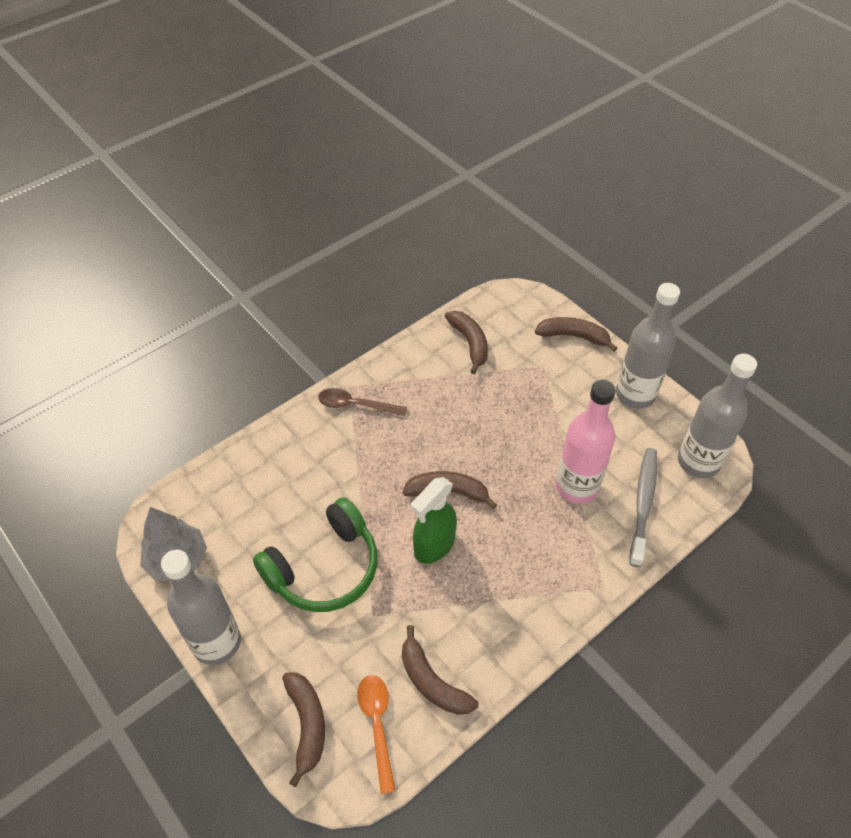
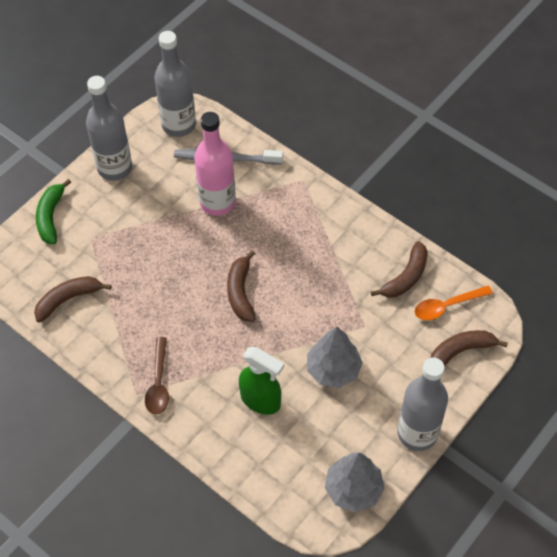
camera: 100 degrees left, 5 degrees up
green headphones [253,497,378,612] -> grey tree [307,327,363,388]
green spray bottle [411,477,457,564] -> green spray bottle moved to [239,347,284,415]
brown banana [535,317,617,351] -> green banana [36,179,71,244]

